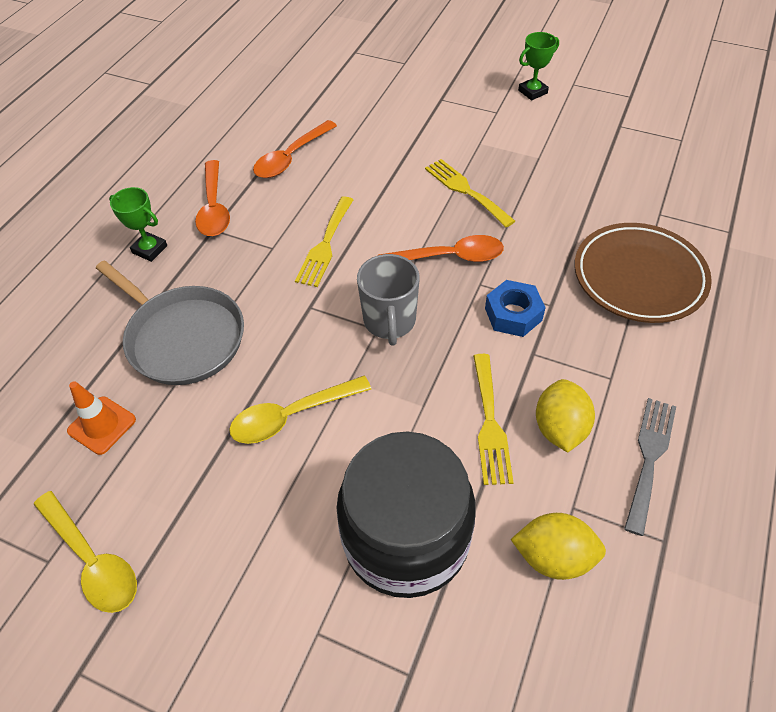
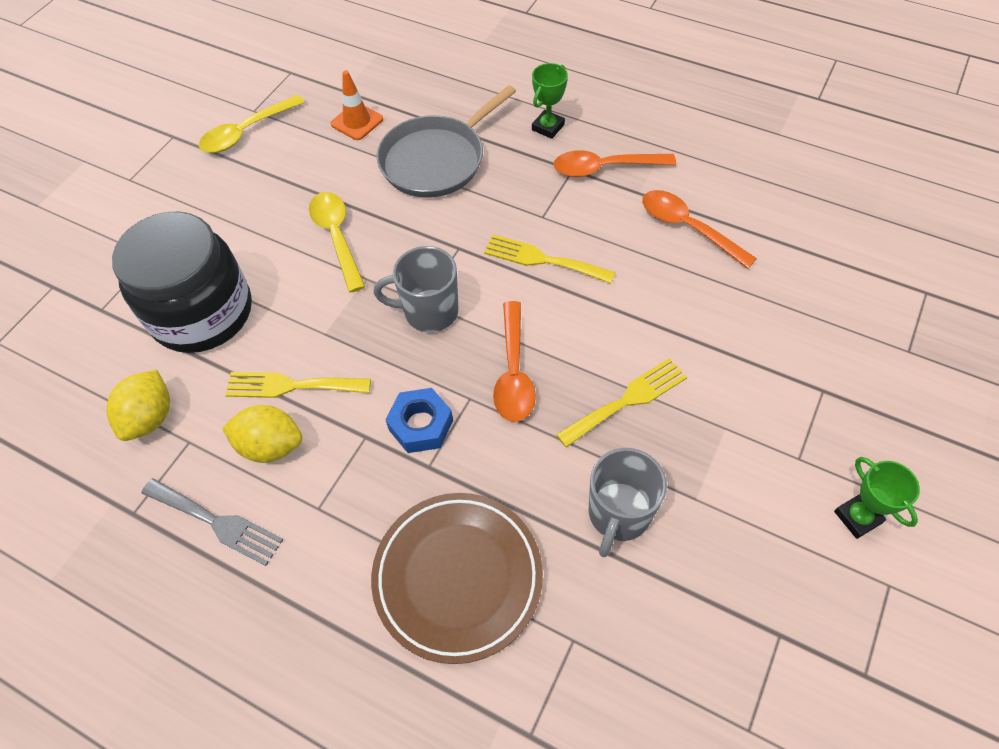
camera: 95 degrees right, 5 degrees up
none -> grey mug [589,448,667,557]

